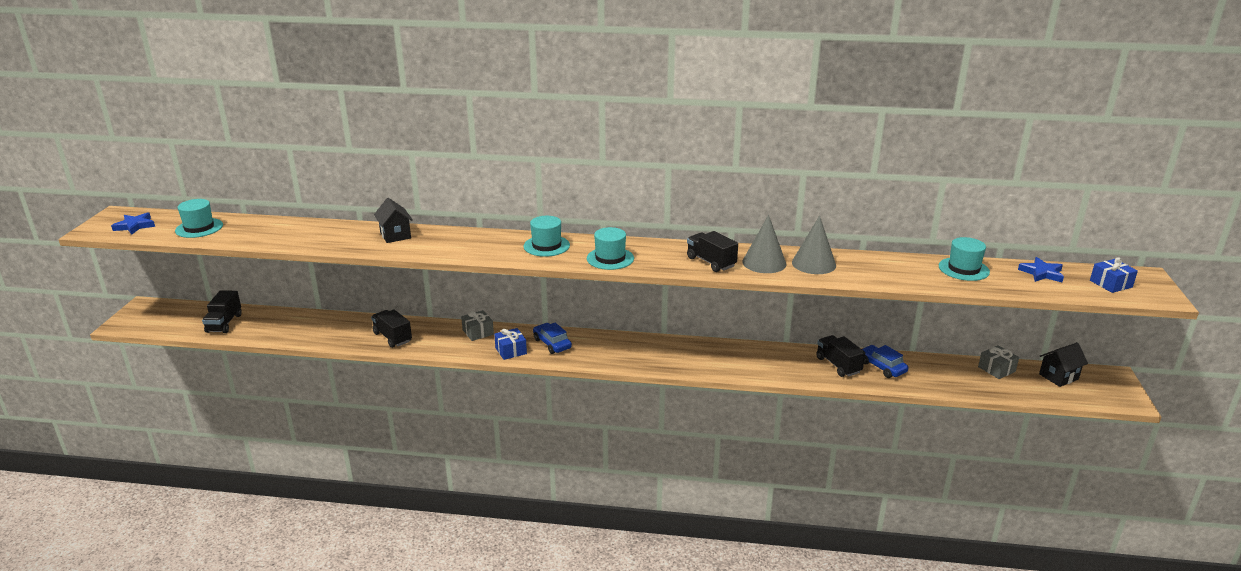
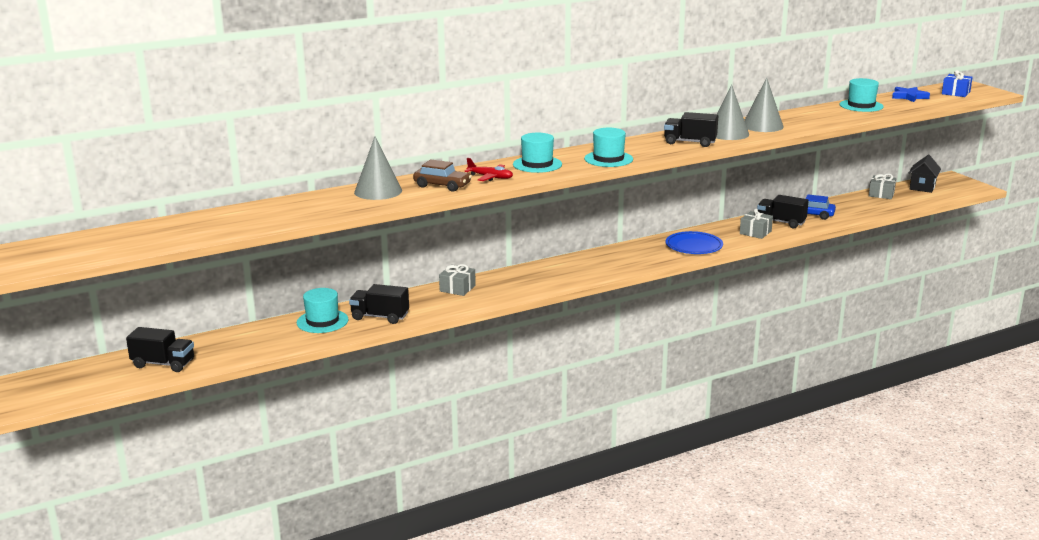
camera: 35 degrees left, 5 degrees down
blue star [111,212,155,235] -> none
turquoise hat [175,199,223,238] -> turquoise hat moved to [296,288,349,333]
black truck [202,290,242,333] -> black truck turned 45 degrees counterclockwise [126,327,194,372]
black house [374,198,413,243] -> grey cone [354,136,402,200]
blue gift [494,328,527,360] -> none
blue car [533,323,572,354] -> none
none -> brown car [413,159,472,192]
none -> red plane [464,158,513,181]
none -> blue plate [666,231,723,254]
none -> grey gift [740,209,773,239]

